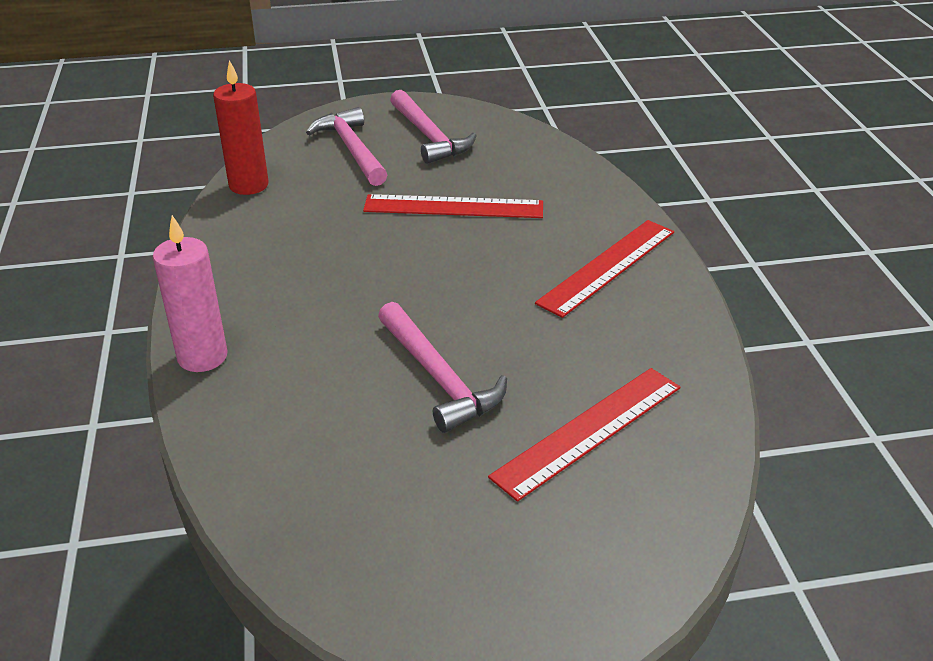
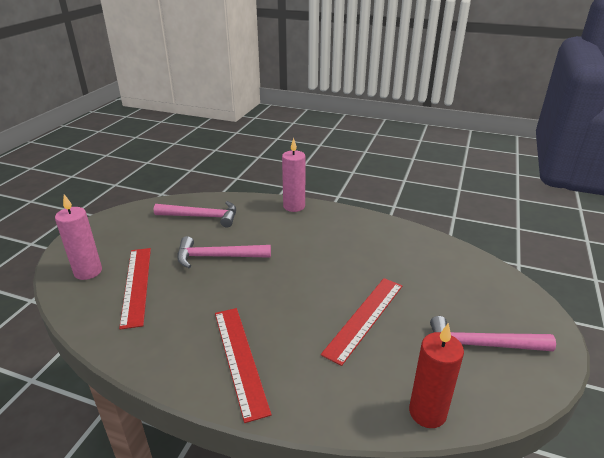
camera: 120 degrees right, 5 degrees down
red candle [213,60,269,195] -> red candle moved to [409,323,464,428]
pink hammer [306,107,387,186] -> pink hammer moved to [154,201,236,228]
none -> pink candle [55,194,102,280]

